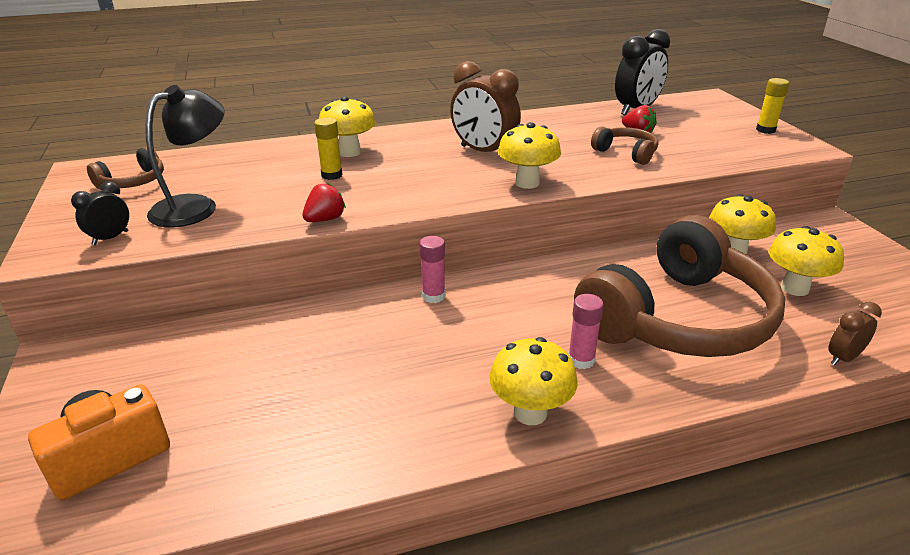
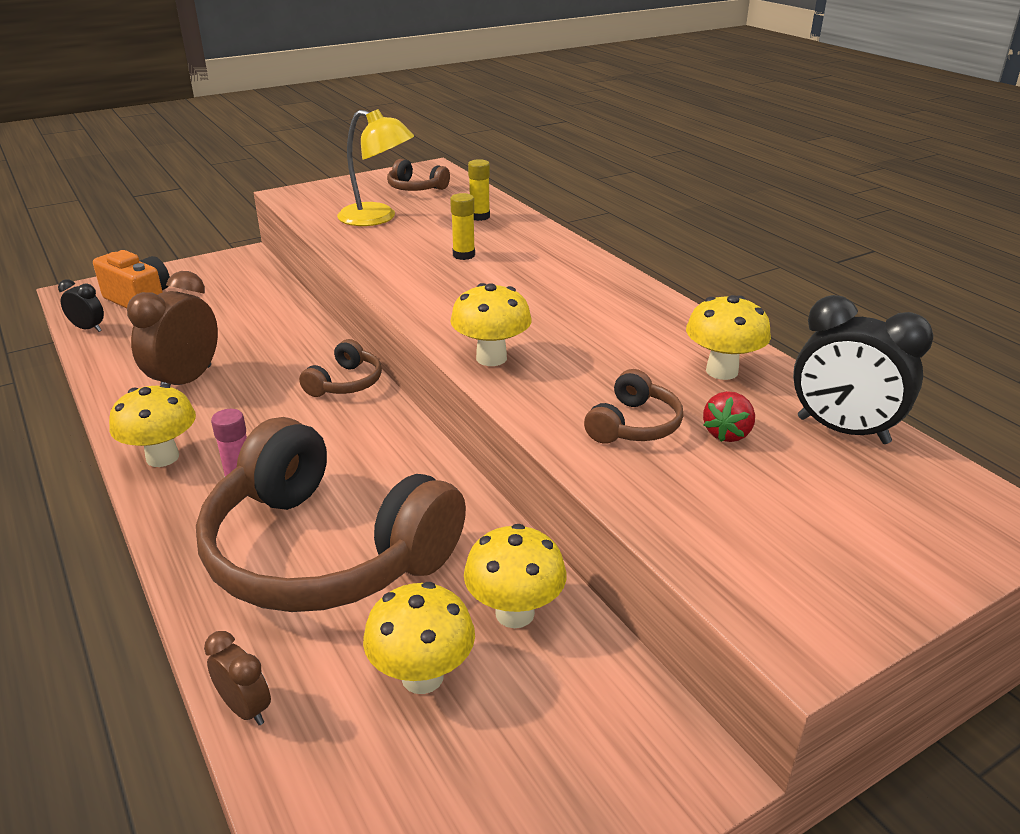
camera: 75 degrees right, 0 degrees up
black clock [71,181,129,245] -> black clock moved to [58,279,104,332]
black lamp [146,85,225,227] -> yellow lamp [337,109,414,226]
red strawberry [303,183,346,222] -> none
yellow mushroom [319,96,376,157] -> yellow mushroom moved to [686,295,771,380]
pink glue stick [419,236,446,303] -> brown headphones [299,339,382,397]
brown clock [450,61,521,152] -> brown clock moved to [127,271,218,386]
yellow glue stick [756,78,789,134] -> yellow glue stick moved to [468,159,490,221]

